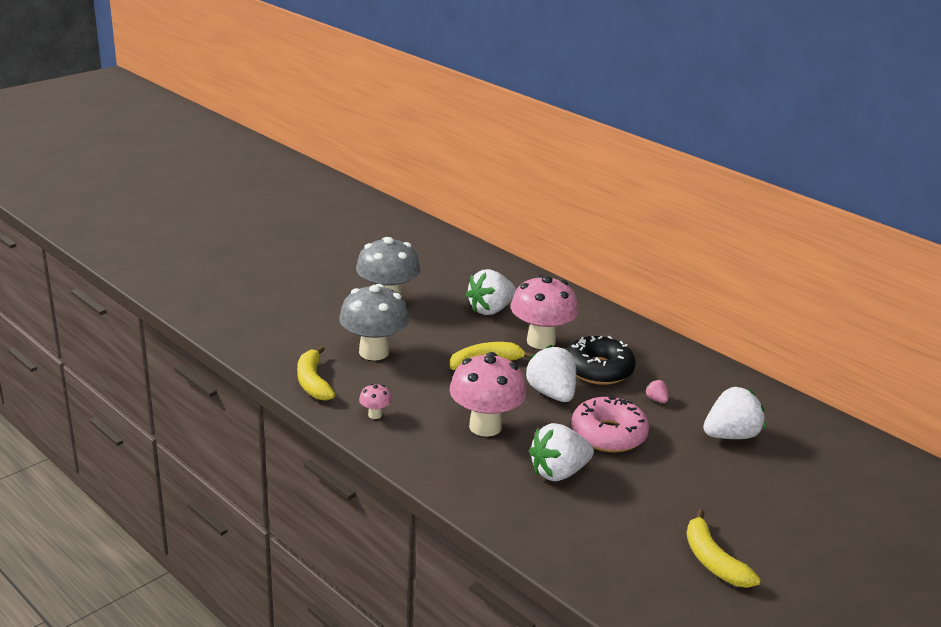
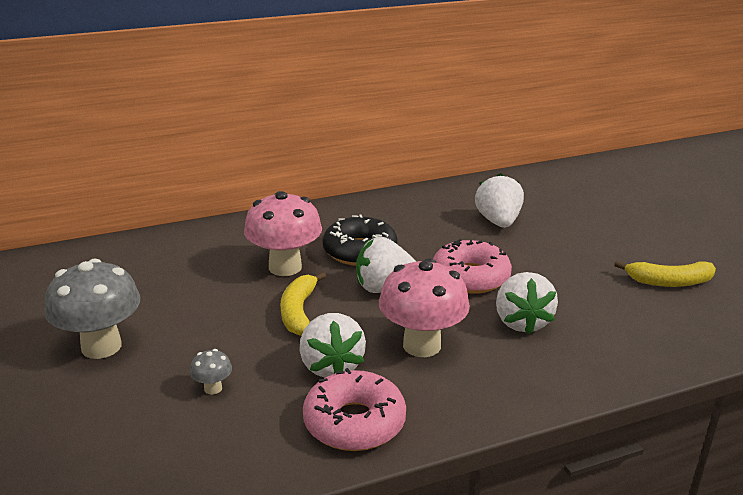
camera: 65 degrees left, 0 degrees up
yellow banana [297,346,336,401] -> none
grey mushroom [339,284,410,361] -> grey mushroom [190,349,232,395], size x0.43
pink mushroom [359,384,392,419] -> pink donut [303,368,406,451]
white strawberry [466,269,516,315] -> white strawberry moved to [299,313,366,378]
pink strawberry [645,379,668,403] -> none

